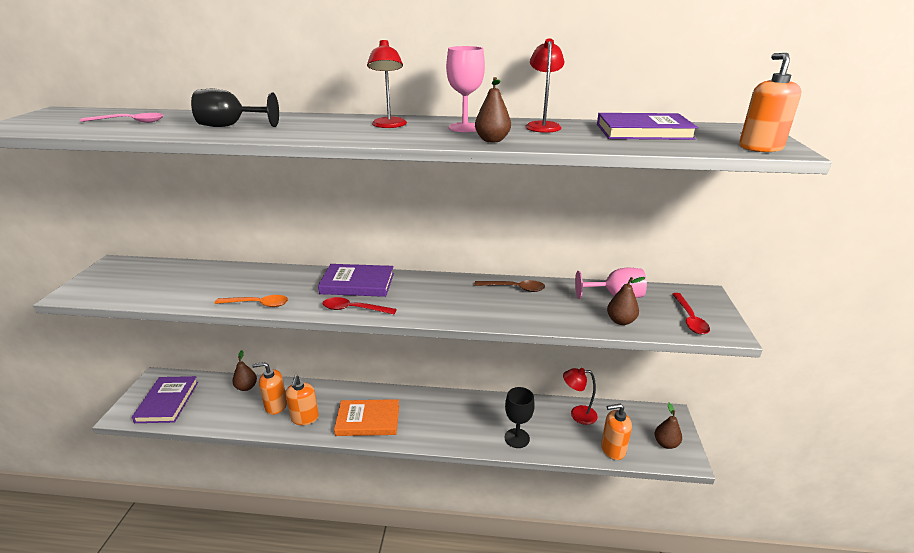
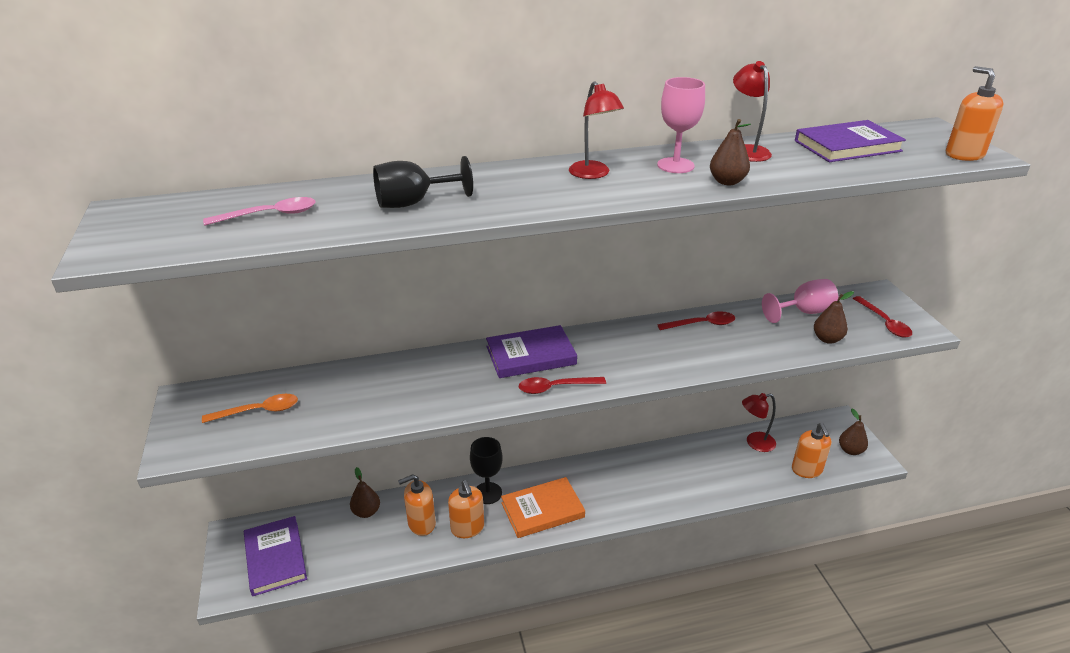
camera: 20 degrees left, 5 degrees up
orange spoon [215,295,288,307] -> orange spoon moved to [202,394,298,423]
brown spoon [474,280,545,292] -> red spoon [657,311,735,330]
black goblet [505,387,535,448] -> black goblet moved to [470,437,503,504]
orange soap dispenser [601,404,632,460] -> orange soap dispenser turned 75 degrees counterclockwise [792,423,831,478]

